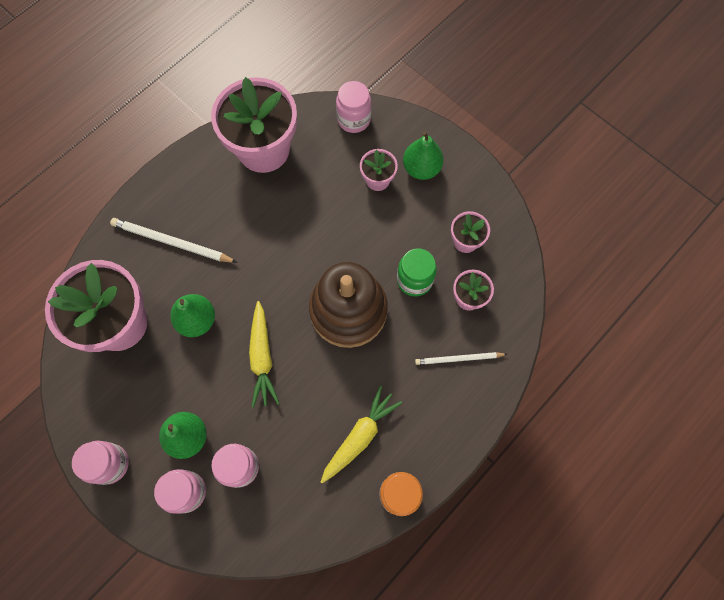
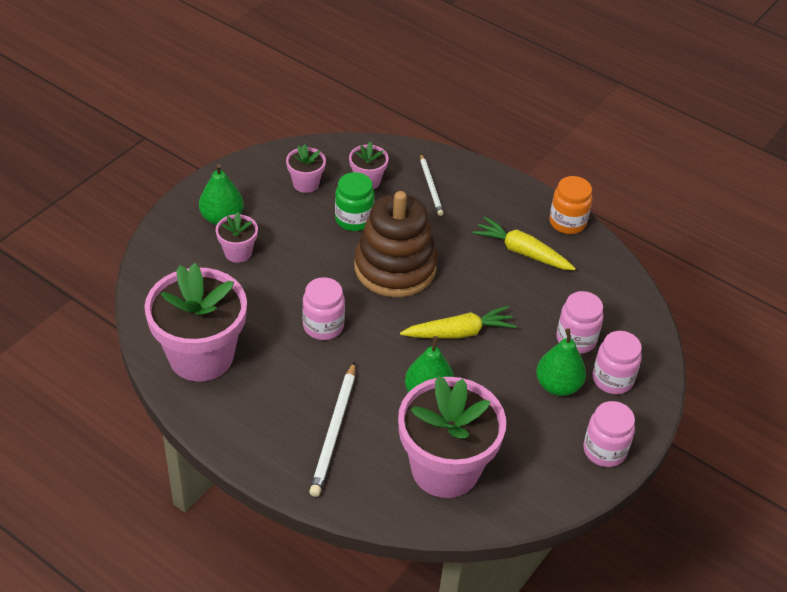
camera: 100 degrees left, 25 degrees down
pink jar [336,81,371,133] -> pink jar moved to [302,277,345,340]

